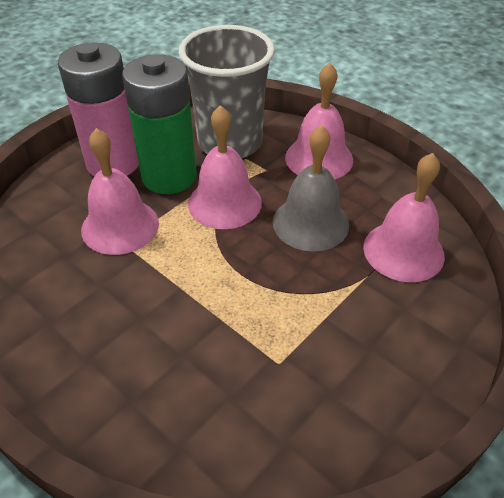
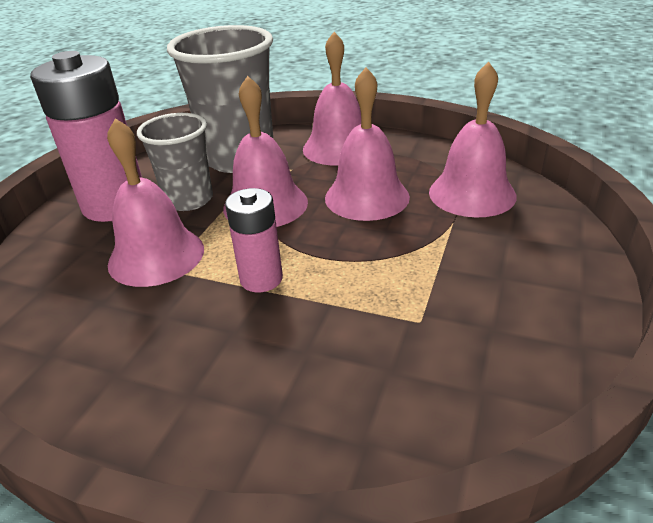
camera: 20 degrees left, 10 degrees down
green battery [122,54,197,194] -> grey cup [137,113,213,211]
grey bell [273,125,349,252] -> pink bell [325,67,410,221]
none -> pink battery [225,188,283,292]

